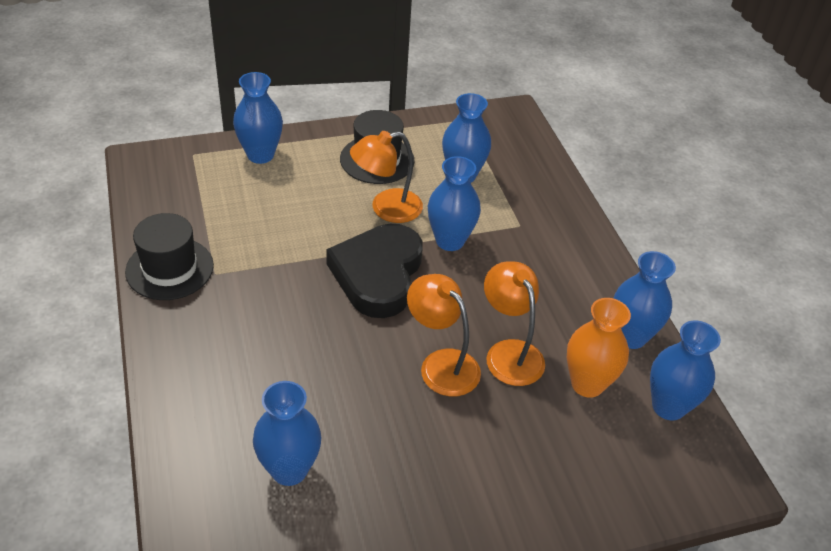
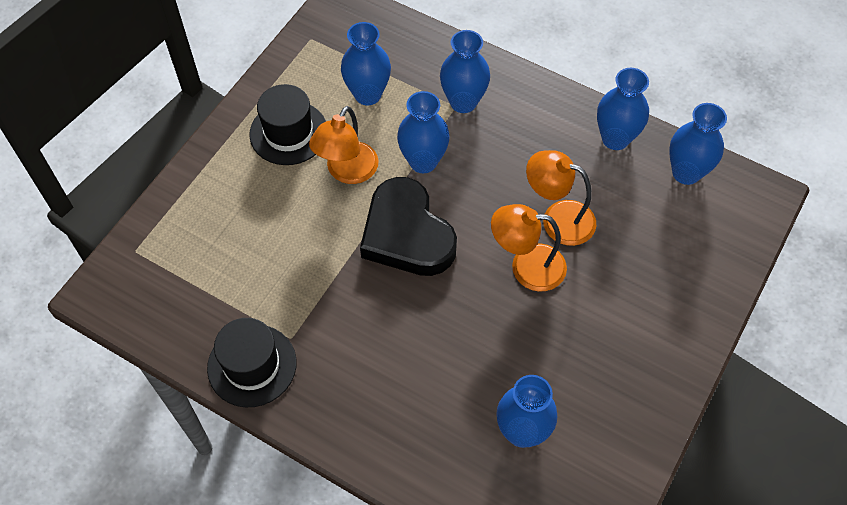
camera: 40 degrees left, 15 degrees up
blue vase [233,72,283,164] -> blue vase moved to [440,30,490,113]
orange vase [567,298,631,398] -> none

